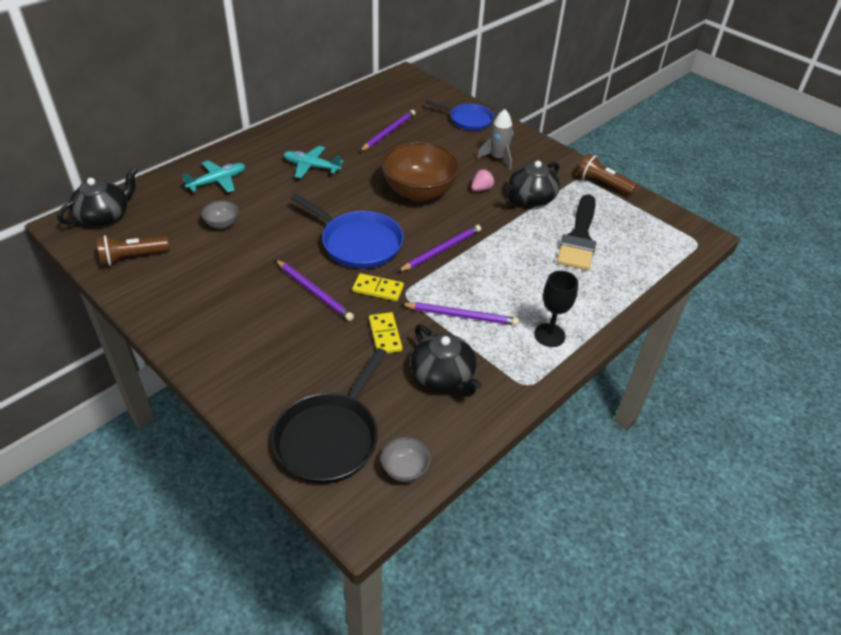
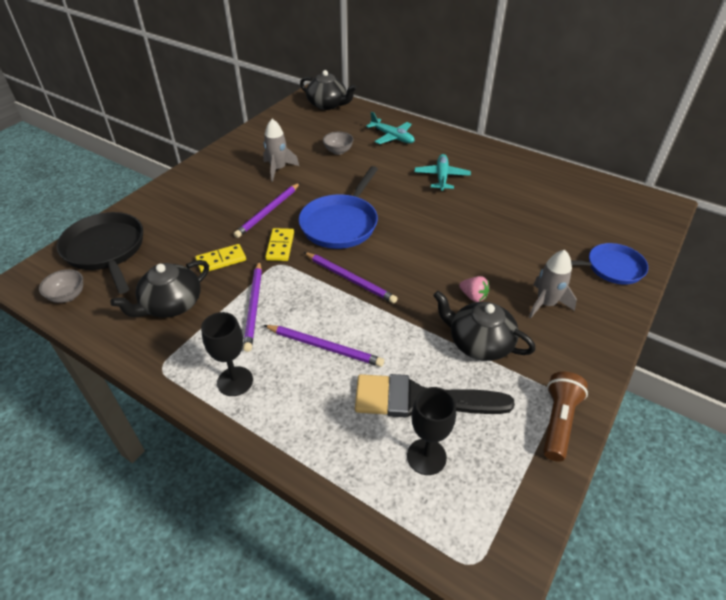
camera: 80 degrees right, 0 degrees up
brown flashlight [96,235,170,266] -> none
black pan [272,348,387,484] -> black pan turned 45 degrees clockwise [57,212,143,294]
purple pencil [360,110,415,152] -> purple pencil moved to [264,325,384,367]
brown bowl [381,141,461,202] -> none
blue pan [425,100,494,131] -> blue pan turned 105 degrees counterclockwise [571,243,648,285]
none -> grey rocket [263,119,299,181]
none -> black goblet [407,387,456,475]

